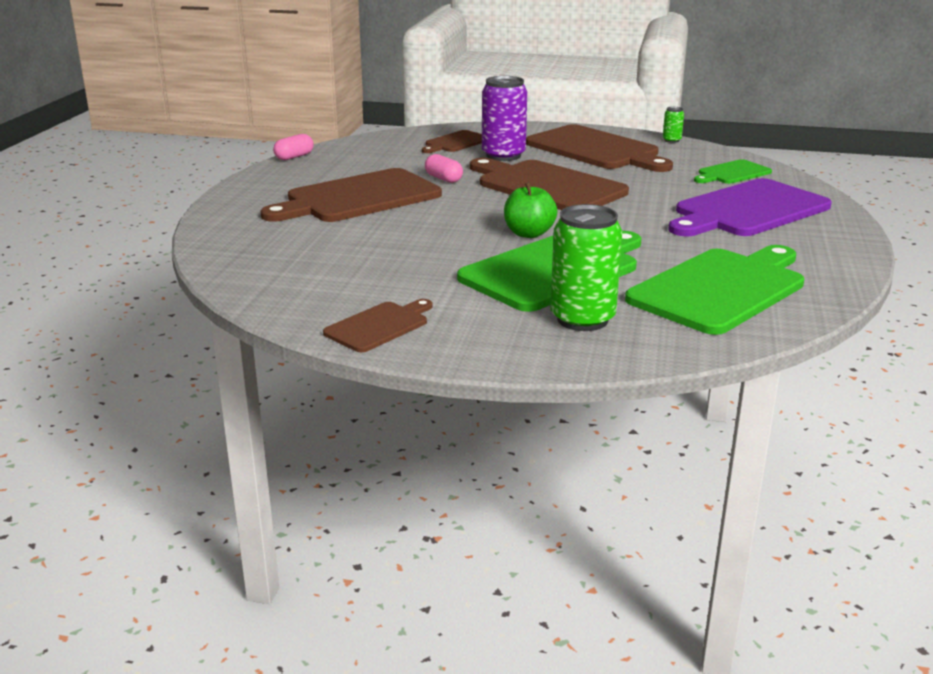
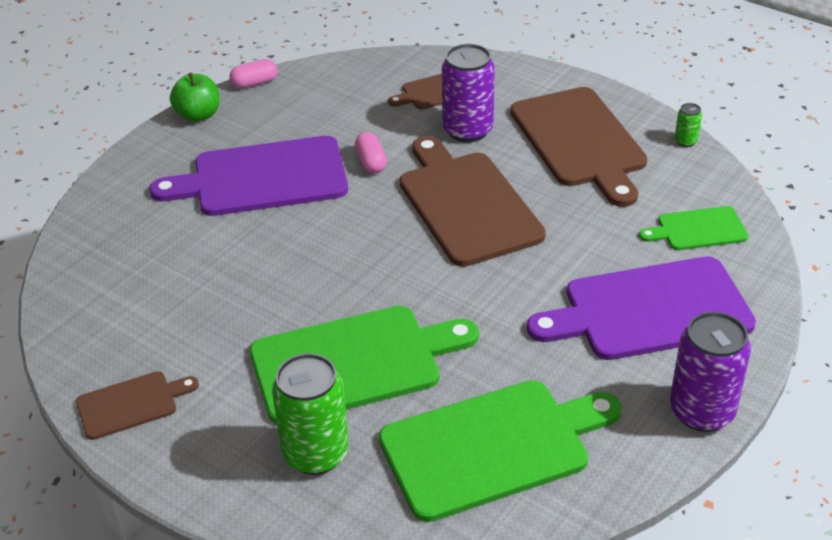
camera: 25 degrees right, 15 degrees up
brown cutting board [260,168,442,222] -> purple cutting board [149,136,348,216]
green apple [504,183,557,238] -> green apple moved to [170,73,219,122]
none -> purple can [670,312,751,432]

